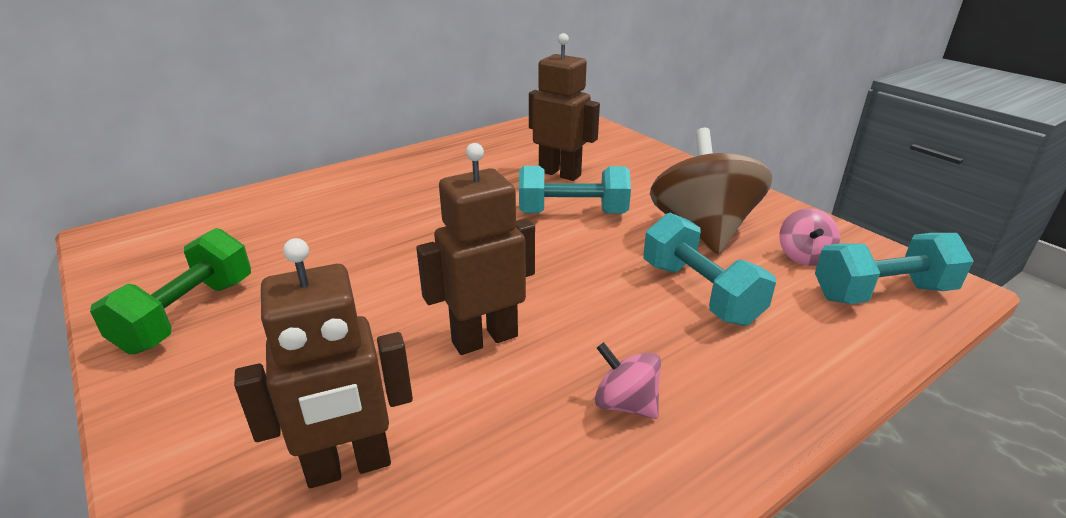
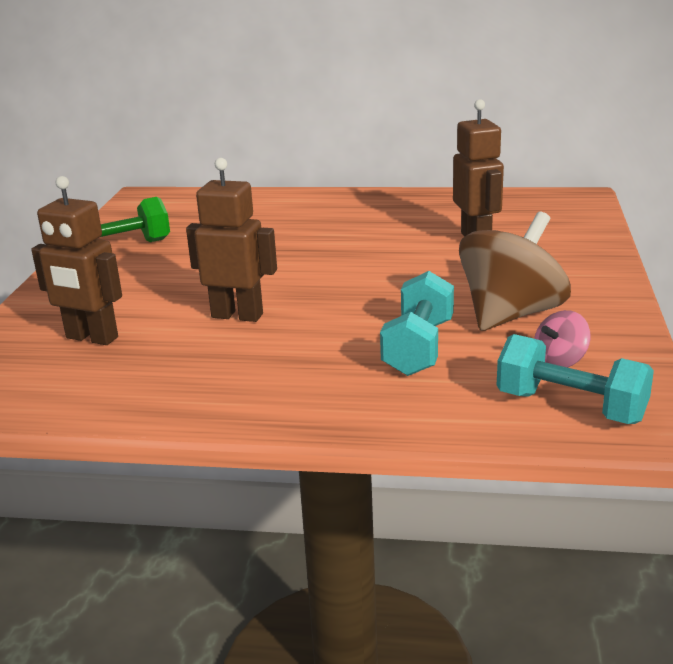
camera: 45 degrees right, 5 degrees down
turquoise dumbbell [519,166,631,214] -> none
pink spinning top [595,342,661,419] -> none

